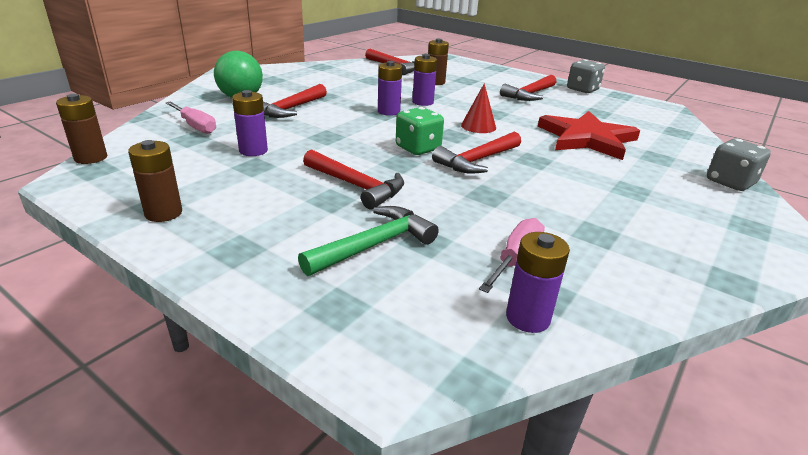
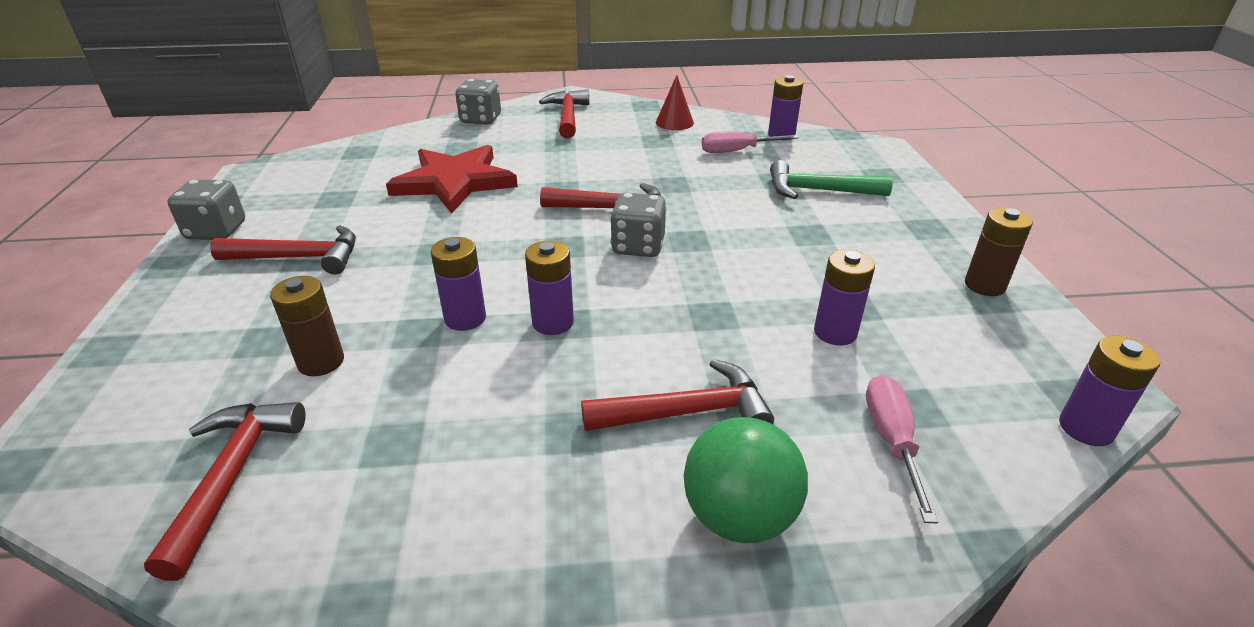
camera: 130 degrees left, 5 degrees up
brown battery [56,94,107,164] -> purple battery [1059,336,1160,446]
red hammer [303,149,404,209] -> red hammer moved to [539,89,589,138]
green dice [396,107,444,155] -> grey dice [610,193,667,257]
red cone [461,83,496,133] -> red cone moved to [656,75,694,130]

